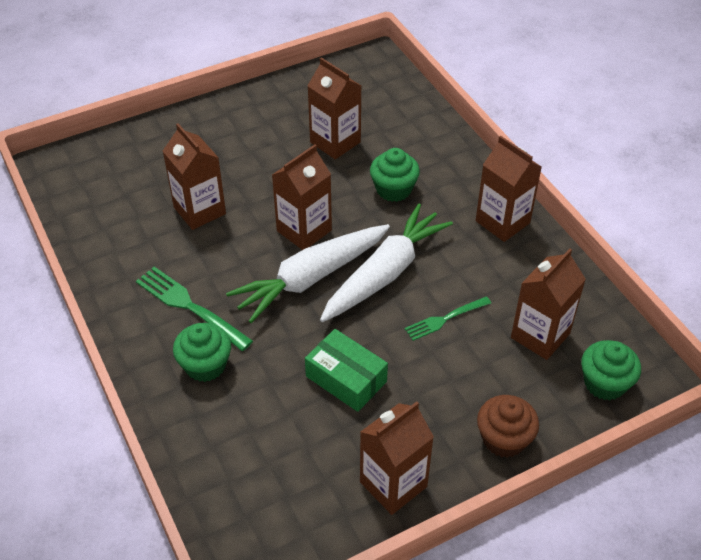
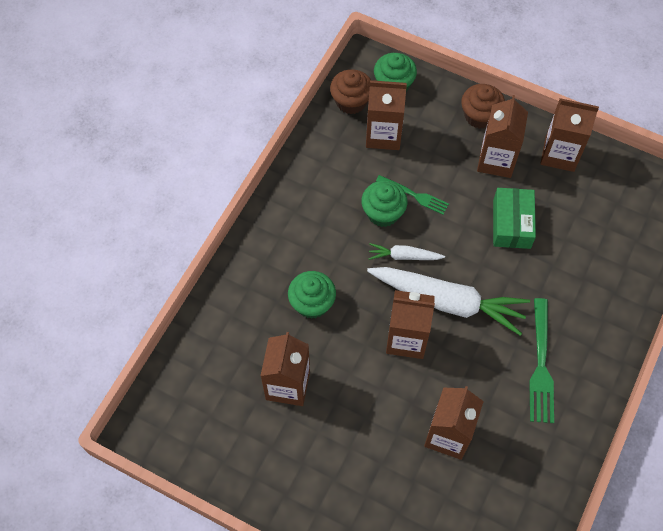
camera: 125 degrees left, 15 degrees up
green cupcake [173,323,231,382] -> green cupcake moved to [361,181,408,227]
white carrot [320,204,453,322] -> white carrot [369,243,445,260], size x0.48
brown carton [476,136,542,242] -> brown carton moved to [477,95,528,178]
none -> brown cupcake [330,69,371,114]

